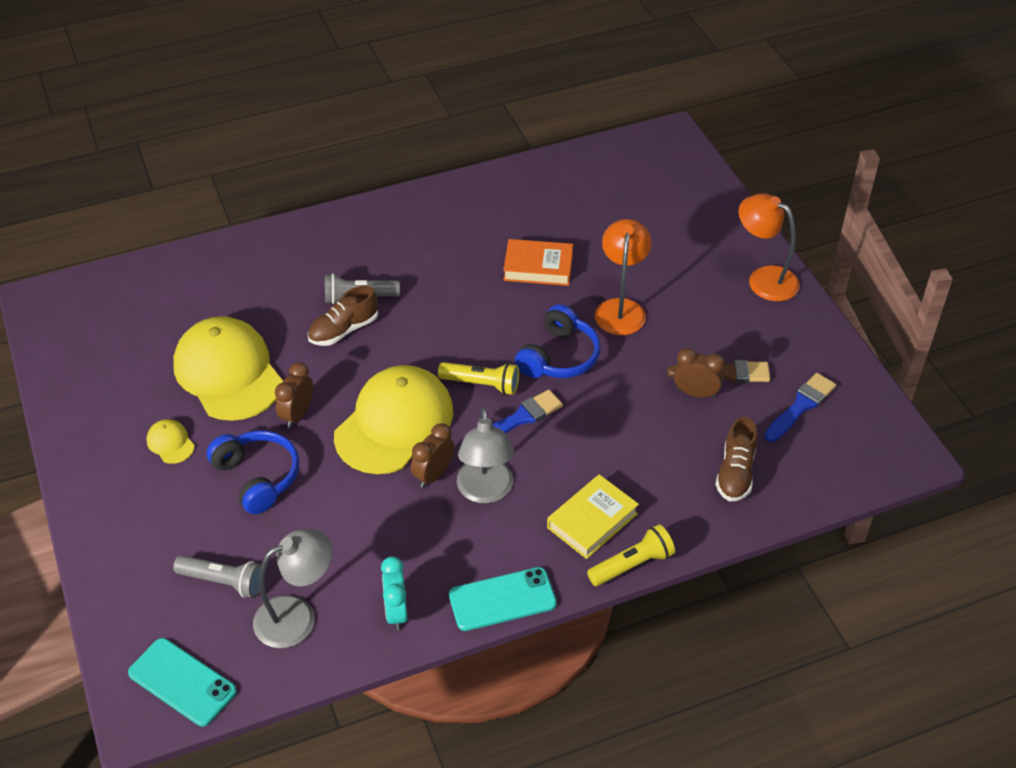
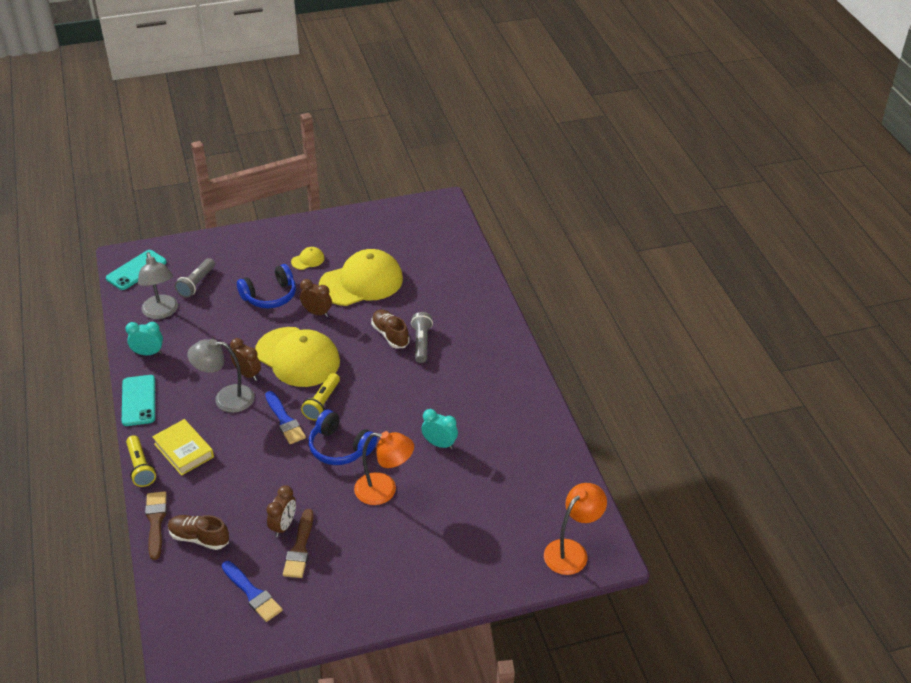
camera: 95 degrees right, 5 degrees down
orange book [503,239,573,286] -> turquoise clock [421,409,458,449]
orange lamp [739,194,800,301] -> orange lamp moved to [544,483,607,575]
none -> brown brush [145,491,167,560]

